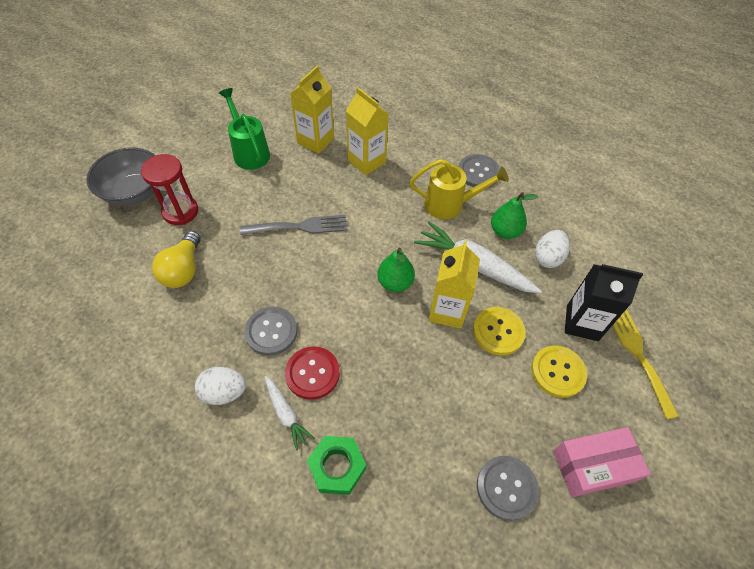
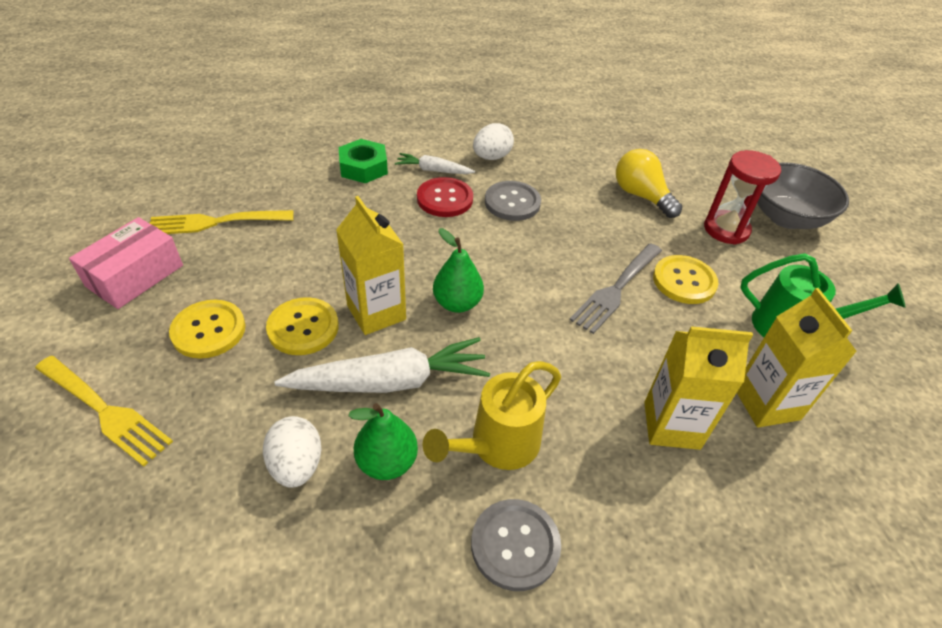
camera: 135 degrees right, 10 degrees down
grey button [477,456,539,521] -> yellow fork [150,210,294,234]
black carton [565,264,643,341] -> none
none -> yellow button [653,255,718,304]

